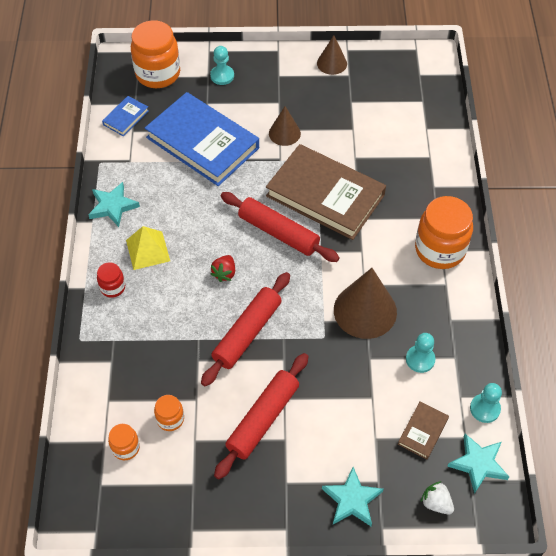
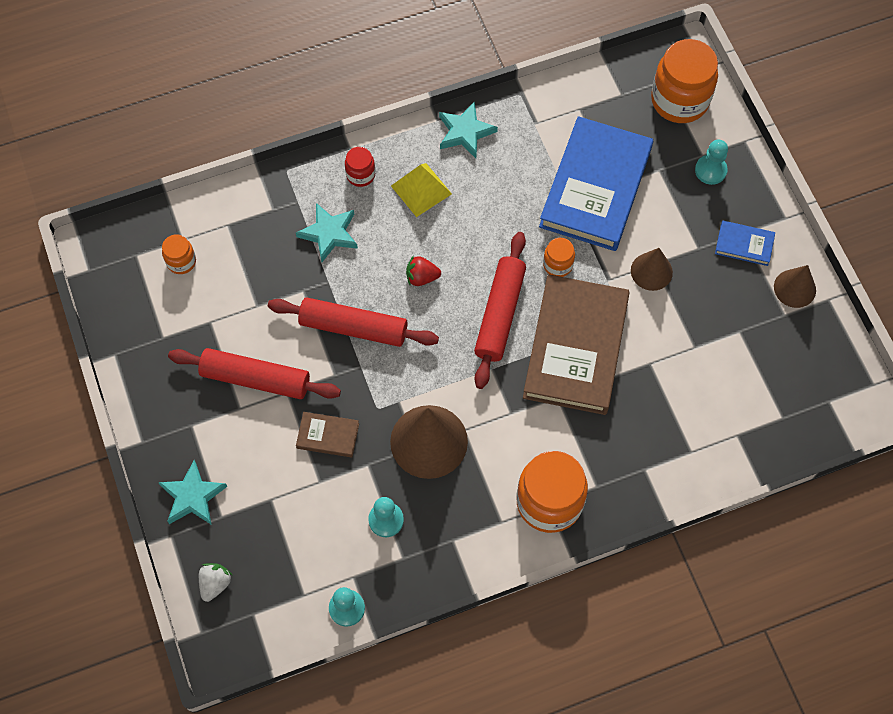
camera: 70 degrees right, 10 degrees up
blue book [102,96,149,136] -> blue book moved to [715,221,775,266]
orange jar [154,395,184,431] -> orange jar moved to [543,238,575,277]
brown book [398,401,449,459] -> brown book moved to [296,412,359,458]
turquoise star [447,434,509,494] -> turquoise star moved to [296,203,358,262]

